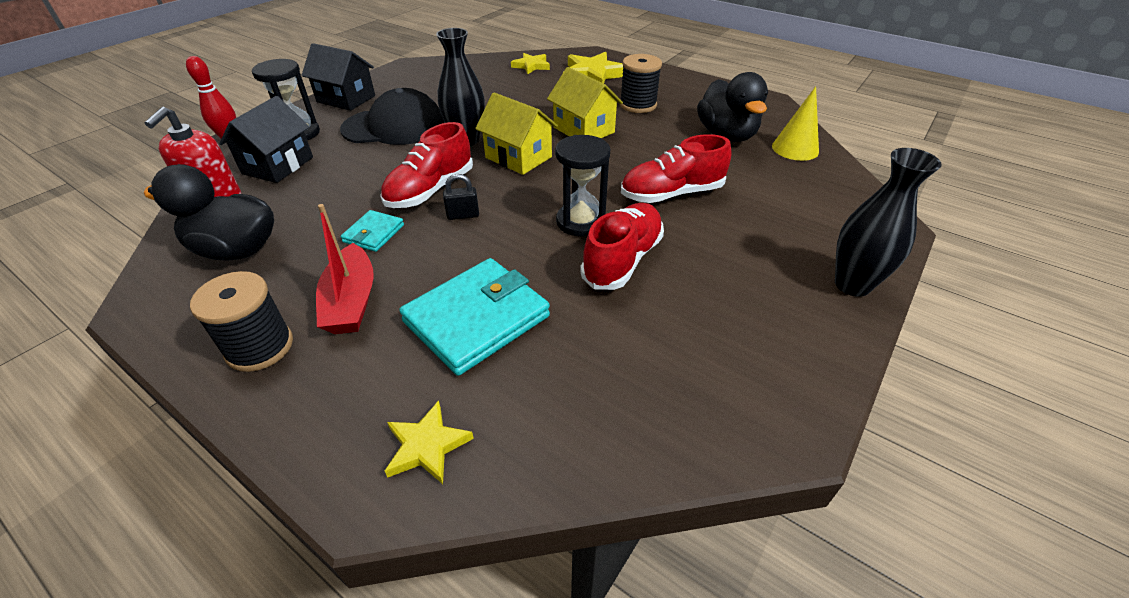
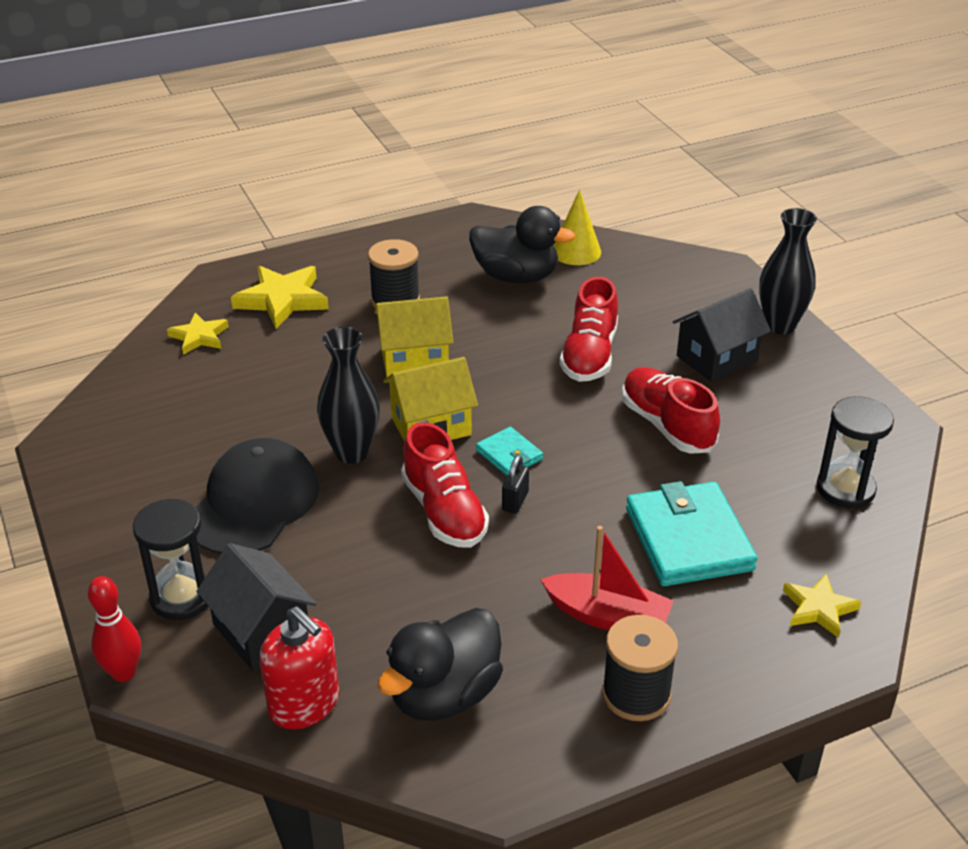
camera: 60 degrees left, 5 degrees down
black house [301,43,375,111] -> black house moved to [673,288,771,382]
turquoise wallet [341,210,404,252] -> turquoise wallet moved to [476,427,543,476]
black hourglass [555,135,610,237] -> black hourglass moved to [817,396,894,508]

